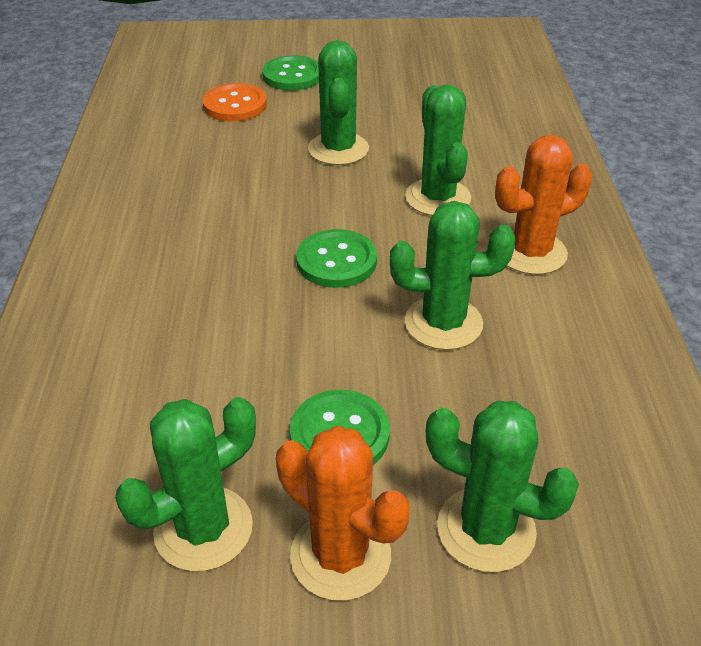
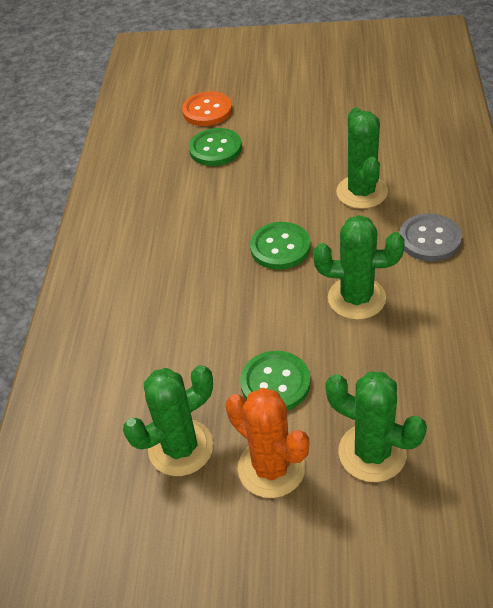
camera: 10 degrees right, 5 degrees up
green button [262,55,319,91] -> green button moved to [189,128,242,166]
green cactus [308,40,369,165] -> none
orange cactus [495,135,592,275] -> grey button [399,213,462,261]

